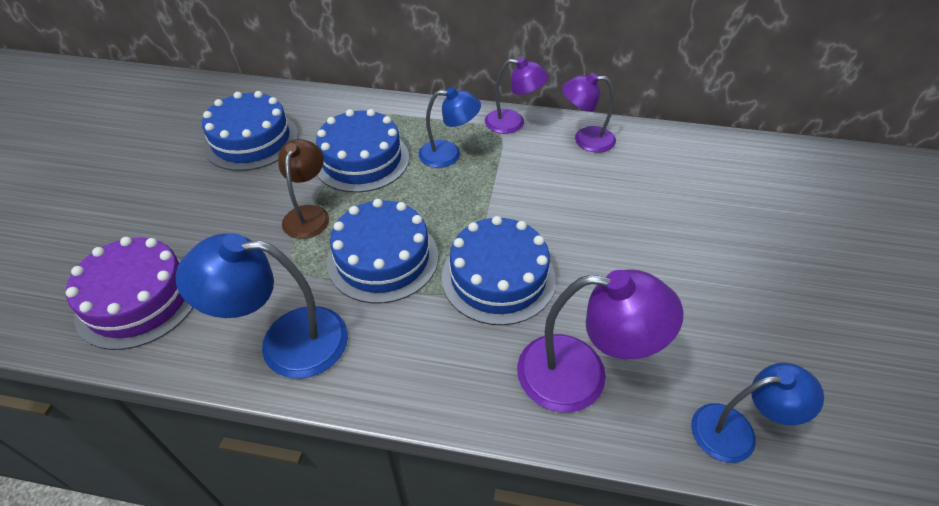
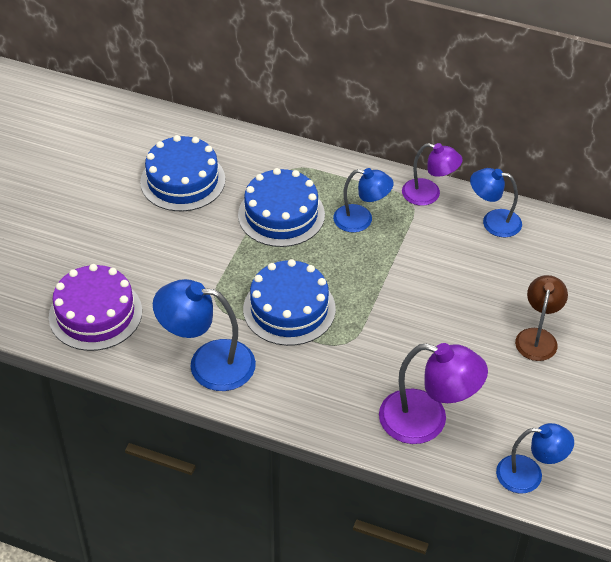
camera: 10 degrees right, 0 degrees up
brown lamp [278,139,329,239] -> brown lamp moved to [515,275,568,361]
blue cake [441,216,556,325] -> none
purple lamp [562,73,616,153] -> blue lamp [470,168,522,237]

